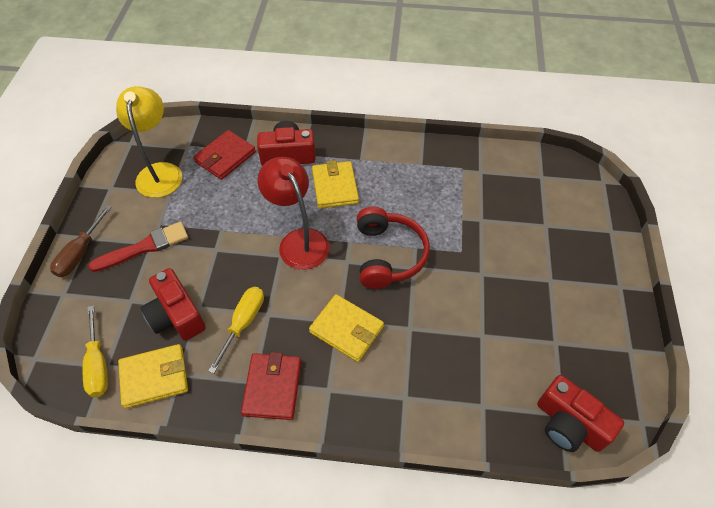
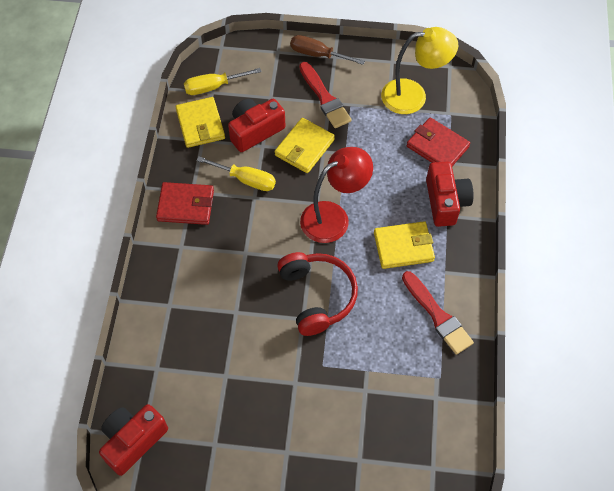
camera: 90 degrees right, 5 degrees up
yellow wallet [309,294,384,362] -> yellow wallet moved to [275,118,335,173]
red headphones [357,207,430,289] -> red headphones turned 105 degrees counterclockwise [277,252,358,336]
none -> red brush [402,271,474,355]

